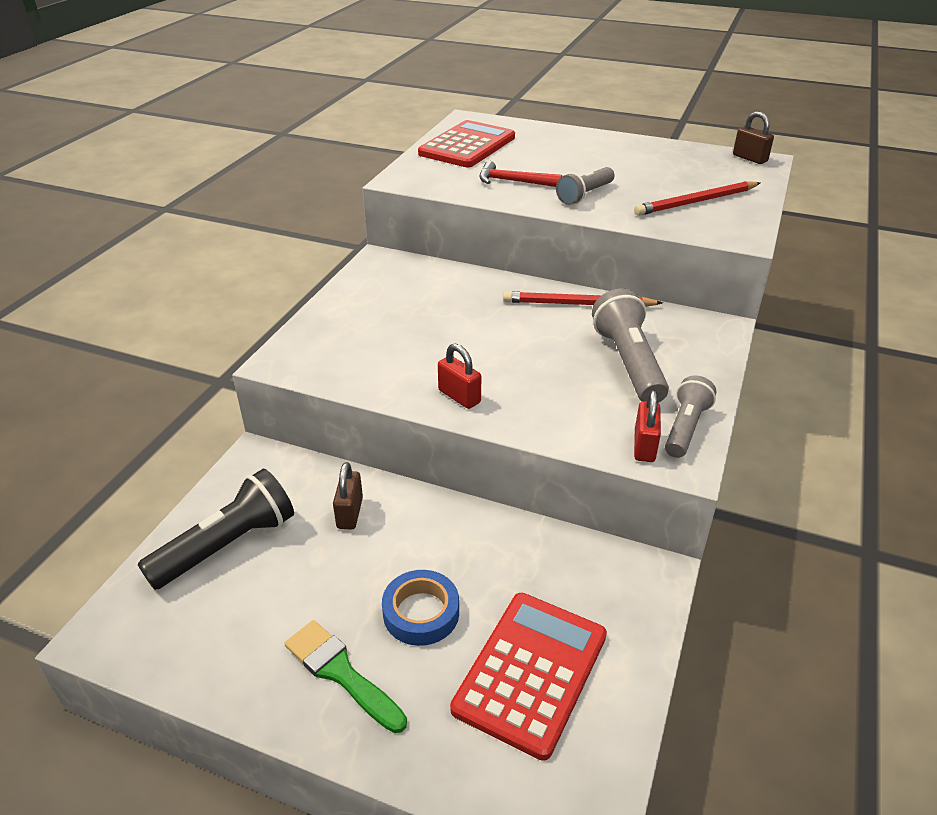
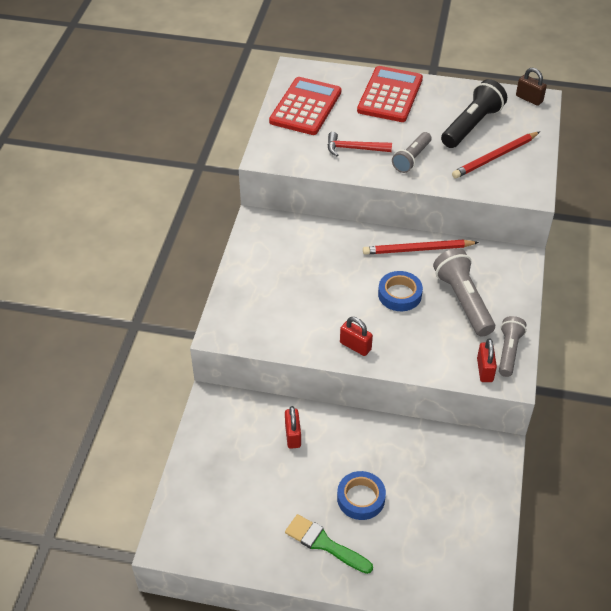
camera: 10 degrees left, 10 degrees up
black flashlight [138,468,294,590] -> black flashlight moved to [441,79,507,148]
brown padlock [333,462,363,530] -> red padlock [285,406,301,449]
red calculator [450,593,607,761] -> red calculator moved to [357,66,423,122]
none -> blue tape [378,271,423,311]

